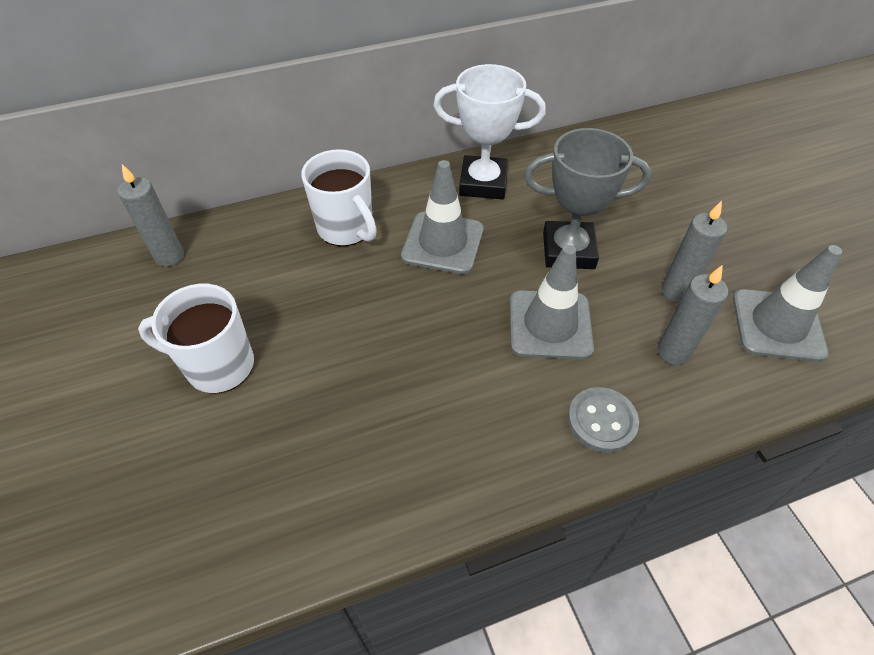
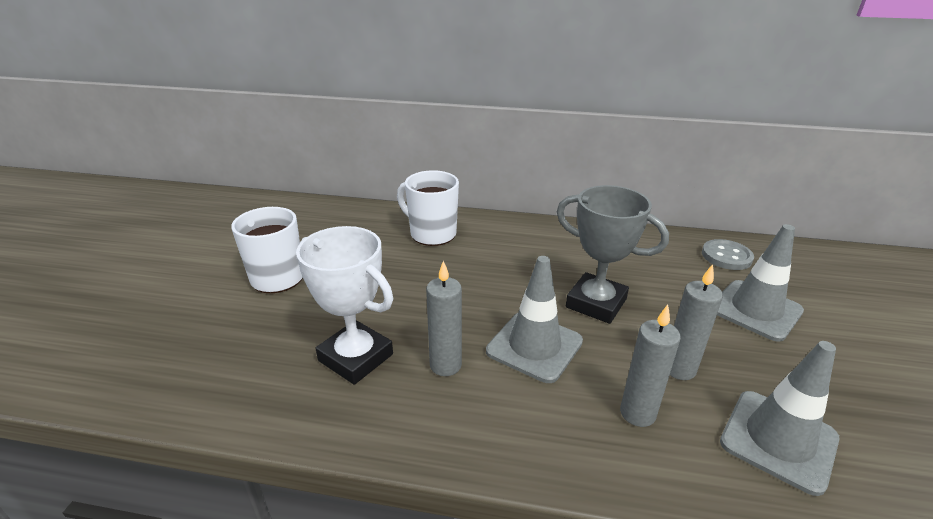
camera: 30 degrees right, 20 degrees down
grey candle [118,164,184,267] -> grey candle moved to [426,261,462,376]
white mug [301,149,377,246] -> white mug turned 135 degrees clockwise [397,170,459,246]
grey traffic cone [401,160,484,274] -> grey traffic cone moved to [717,224,804,342]
white trophy [433,64,546,199] -> white trophy moved to [296,226,393,385]
grey button [568,387,639,453] -> grey button moved to [702,239,754,270]

